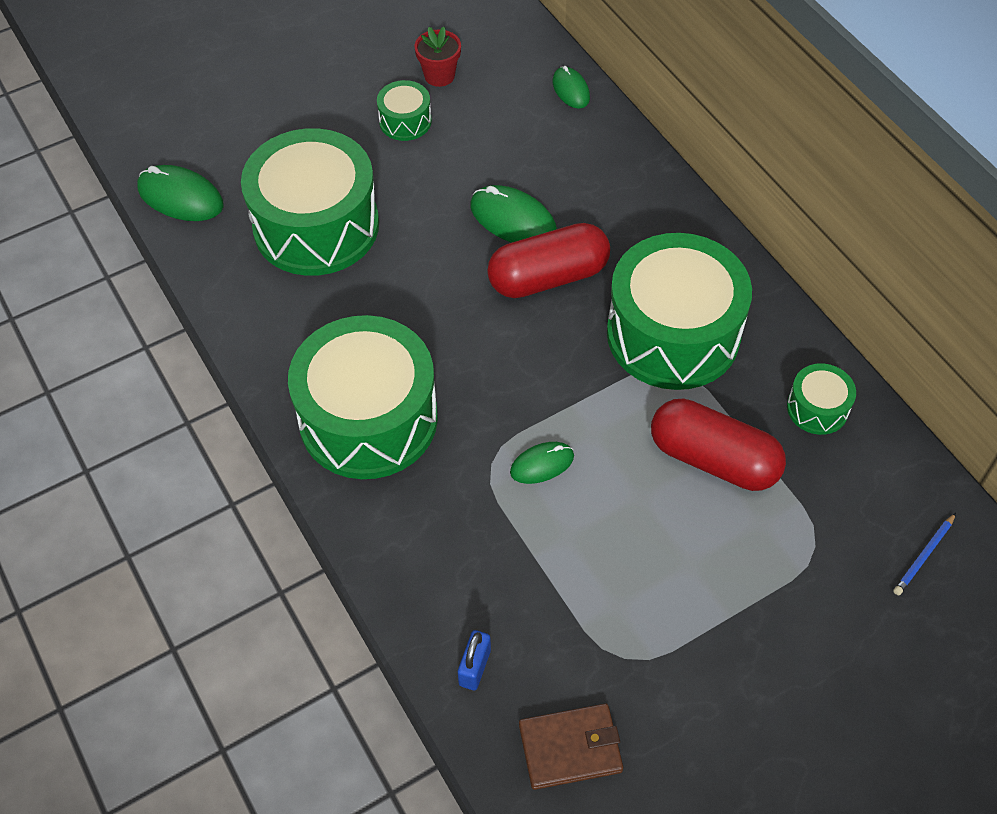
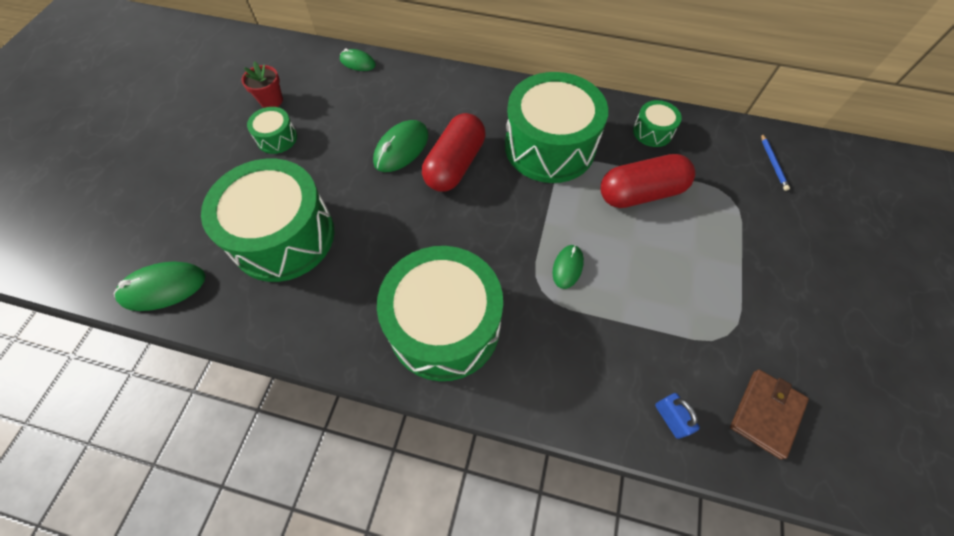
camera: 45 degrees left, 5 degrees up
green mouse [470,185,557,243] -> green mouse turned 45 degrees counterclockwise [373,120,428,172]

